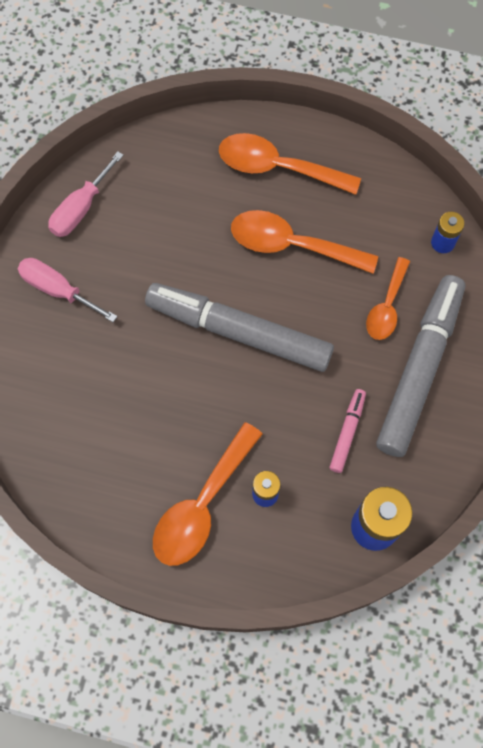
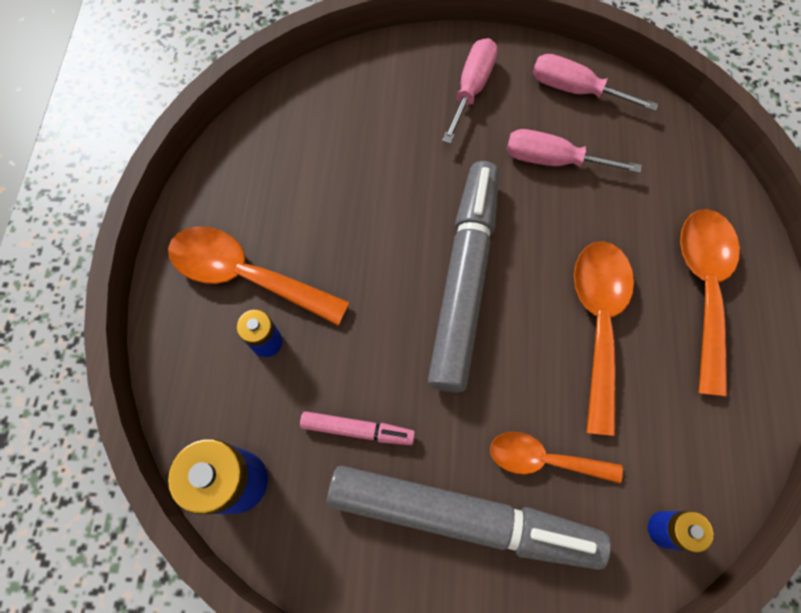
camera: 80 degrees right, 0 degrees up
none -> pink screwdriver [507,129,641,173]

